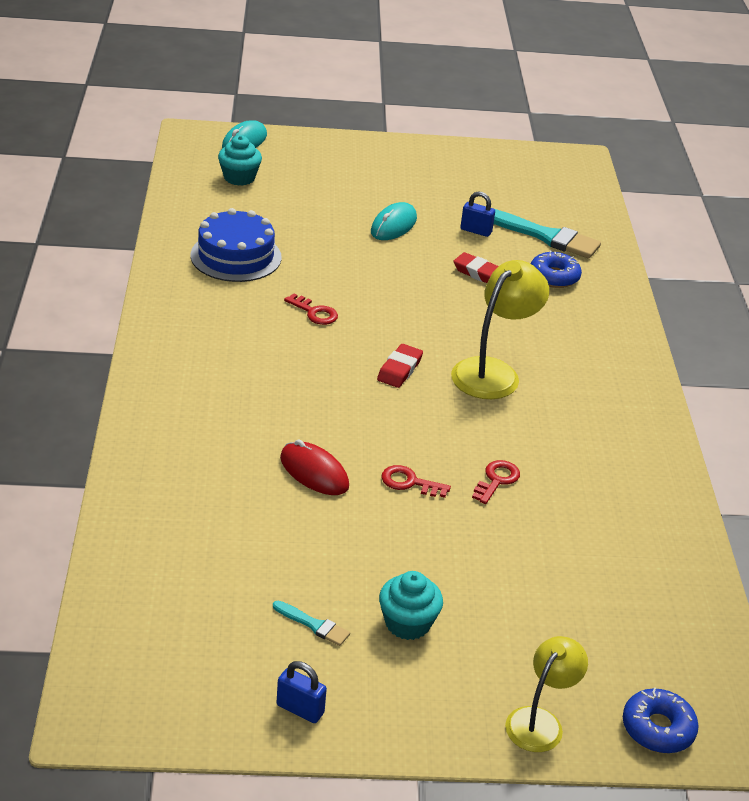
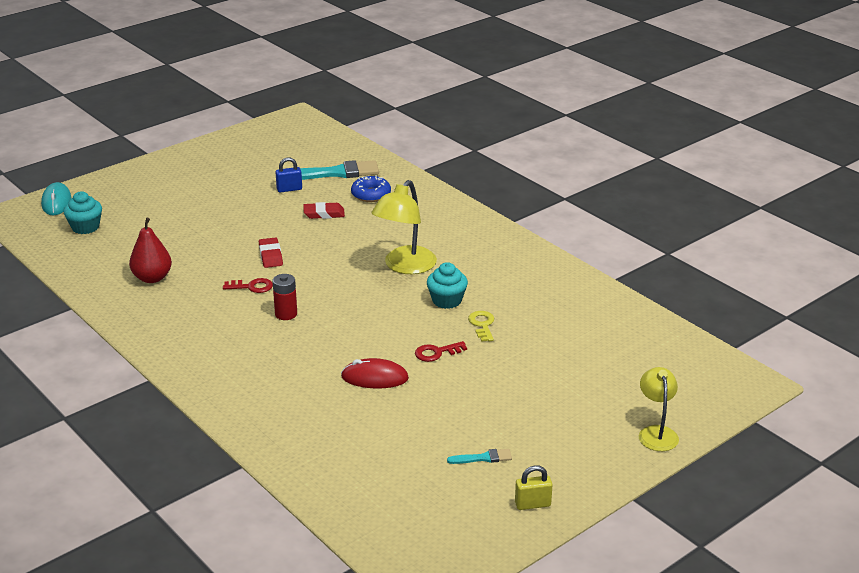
camera: 35 degrees left, 5 degrees down
blue cake [191,208,282,282] -> red pear [129,217,172,283]
blue padlock [277,661,327,723] -> yellow padlock [515,465,553,510]
turquoise mouse [371,202,417,240] -> none
red eraser [377,344,423,388] -> red eraser moved to [259,237,283,268]
turquoise cupcake [379,571,443,640] -> turquoise cupcake moved to [427,262,468,309]
yellow lamp [451,260,549,399] -> yellow lamp turned 150 degrees counterclockwise [371,180,437,274]
red key [472,460,520,504] -> yellow key [468,311,494,342]
blue donut [623,687,699,753] -> none
none -> red battery [272,274,297,320]

